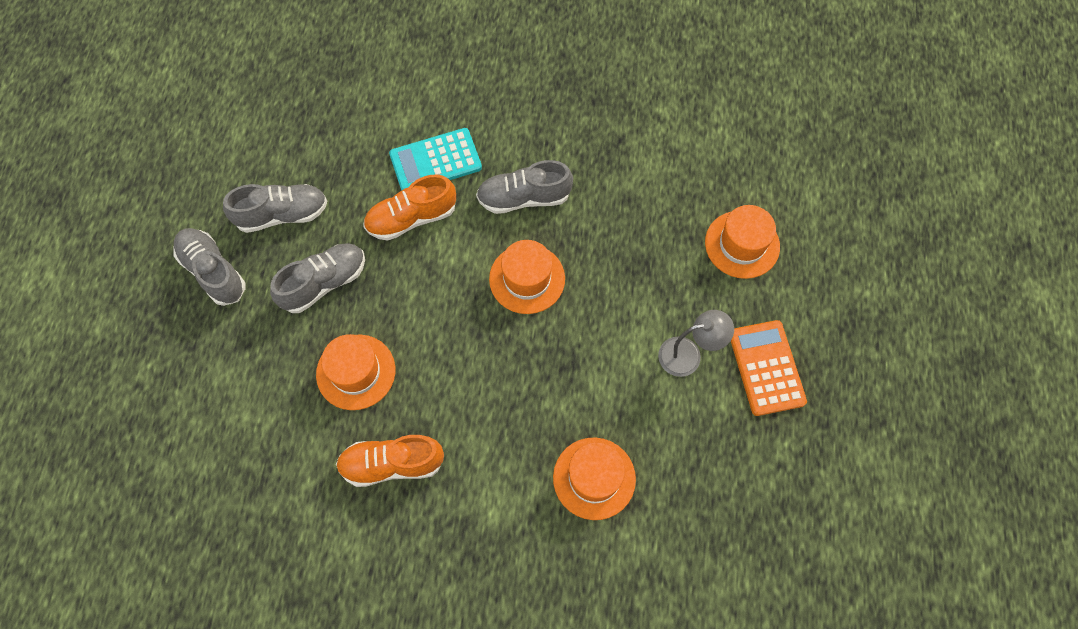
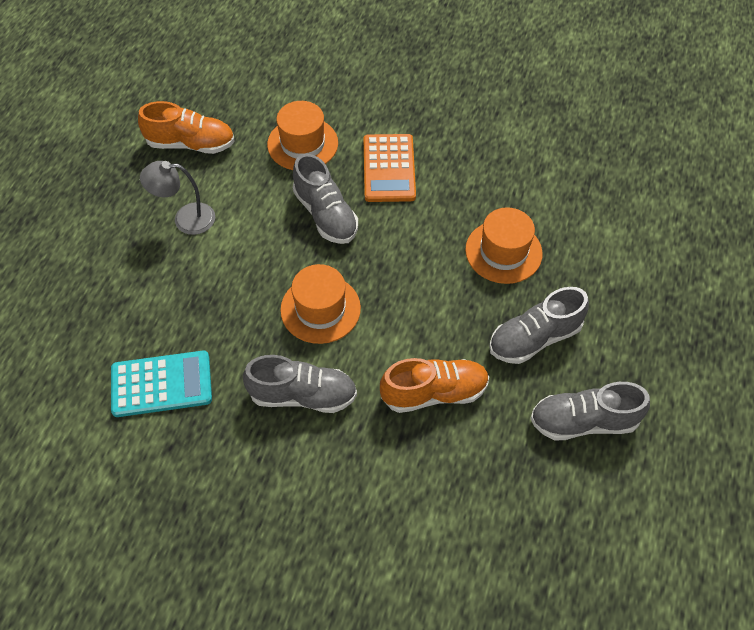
camera: 170 degrees left, 10 degrees down
grey shoe [173,228,246,306] -> grey shoe moved to [293,154,358,244]
orange shoe [336,435,444,487] -> orange shoe moved to [138,101,235,154]
turquoise calculator [389,128,482,191] -> turquoise calculator moved to [111,351,212,417]
orange hat [705,205,780,279] -> none
orange calculator [731,320,807,416] -> orange calculator moved to [364,134,416,202]

